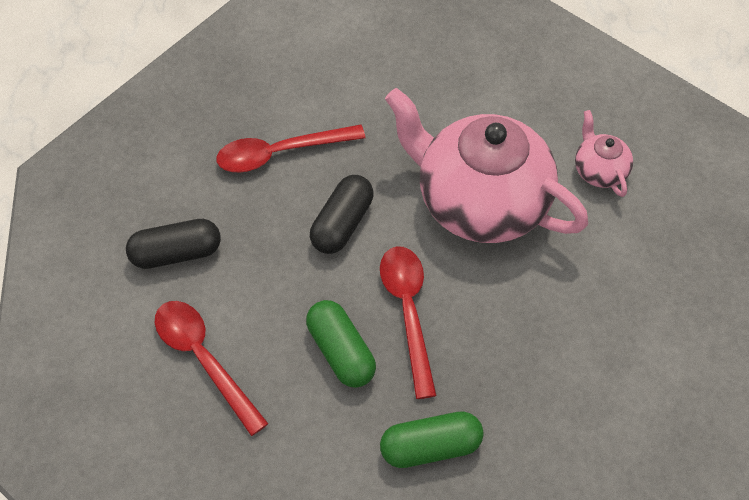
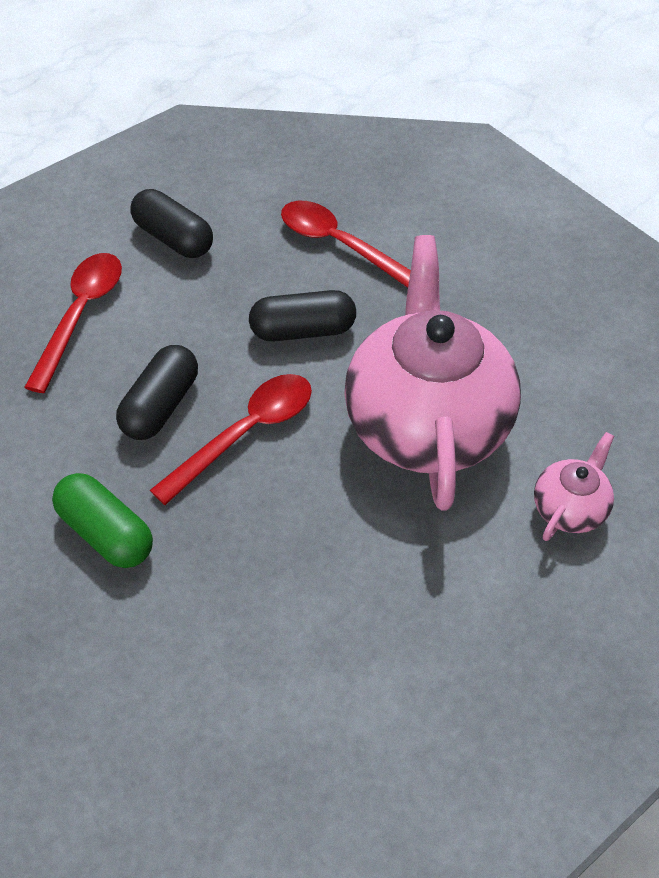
camera: 55 degrees right, 5 degrees down
green capsule [306,300,376,388] -> black capsule [116,345,198,440]

